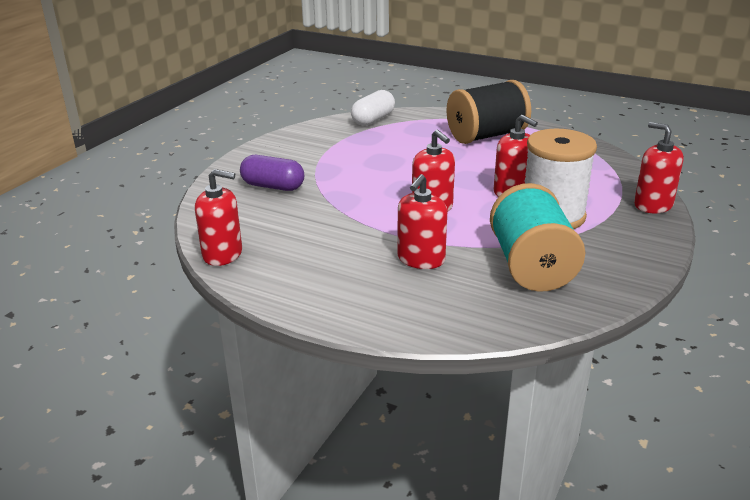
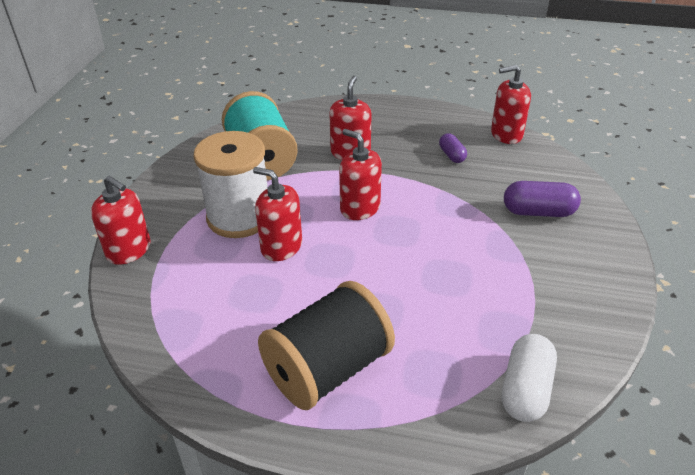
camera: 165 degrees right, 10 degrees up
none -> purple capsule [439,133,467,163]

